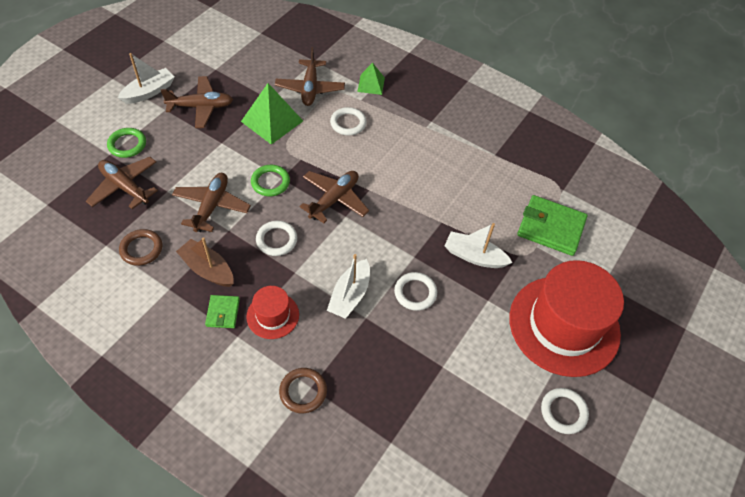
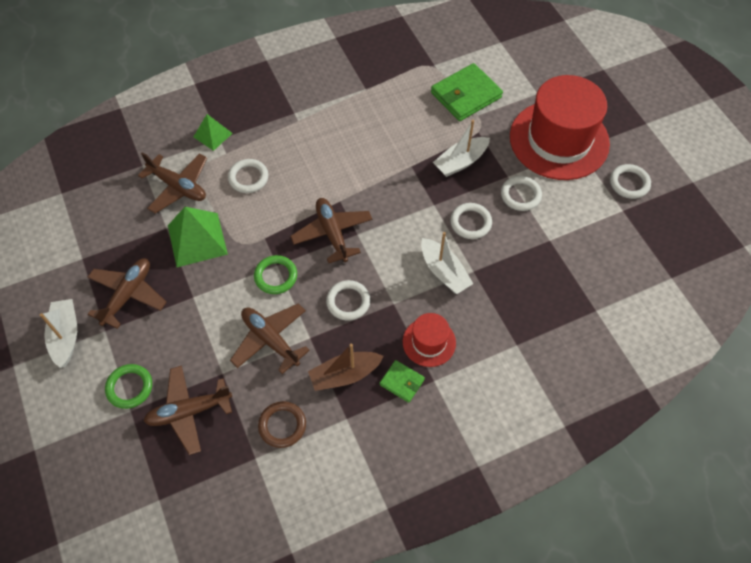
camera: 55 degrees left, 5 degrees up
brown ring [279,368,327,413] -> none
none -> white ring [501,176,542,211]

